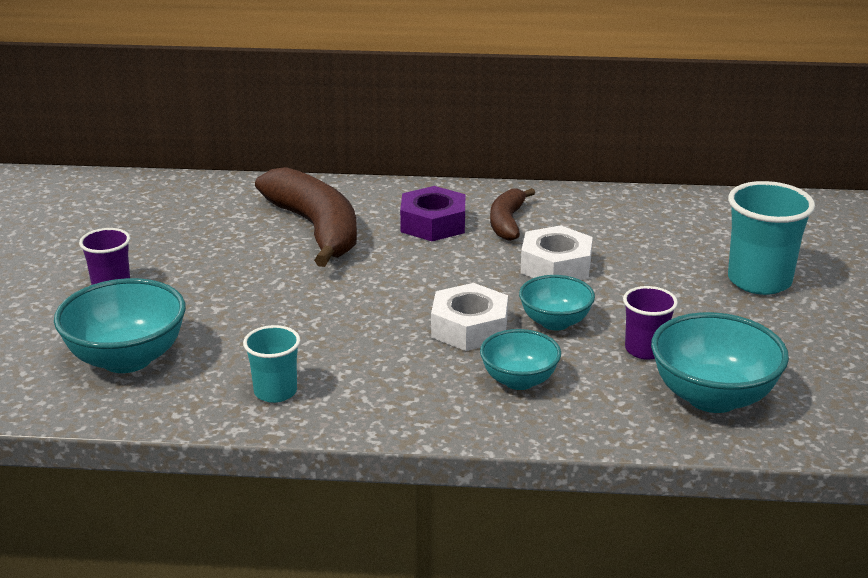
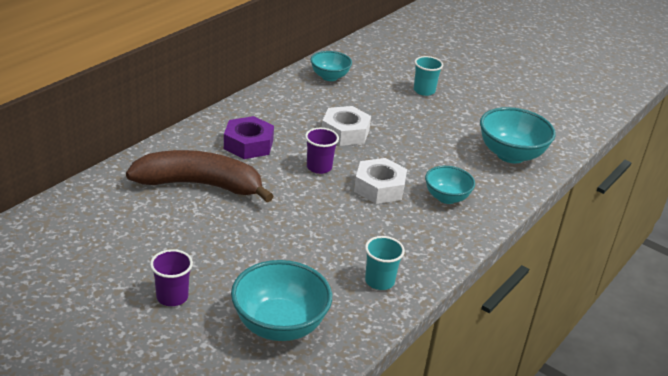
camera: 60 degrees left, 5 degrees up
brown banana [490,188,535,241] -> none
turquoise bowl [519,275,595,331] -> turquoise bowl moved to [311,51,352,81]
purple cup [623,286,678,360] -> purple cup moved to [305,128,339,174]
turquoise cup [728,181,815,295] -> turquoise cup [414,56,443,96], size x0.59

